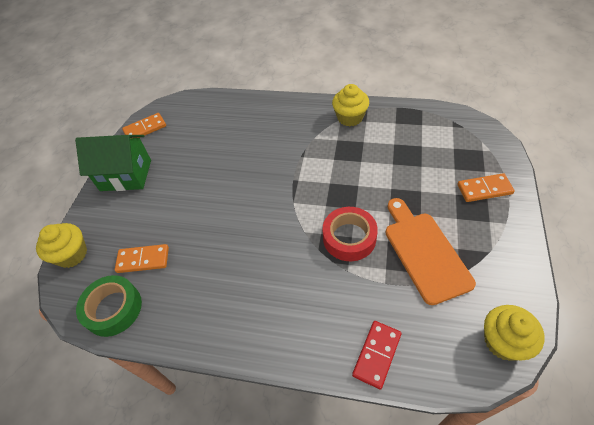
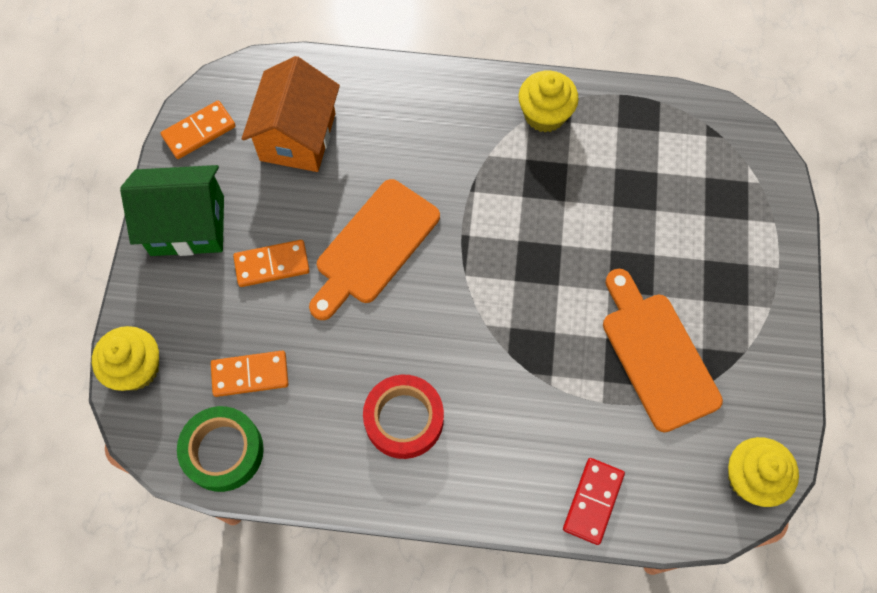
camera: 10 degrees left, 15 degrees up
red tape [322,207,378,261] -> red tape moved to [363,375,444,459]
orange domino [458,173,515,202] -> orange domino moved to [233,240,310,287]
none -> orange house [242,56,340,172]
none -> orange cutting board [309,179,440,320]

